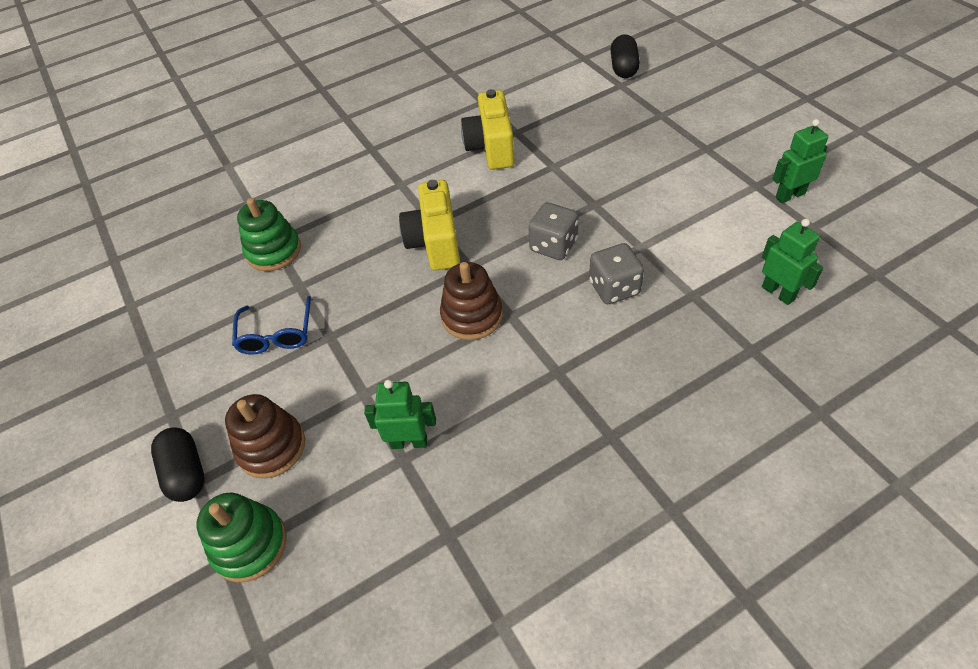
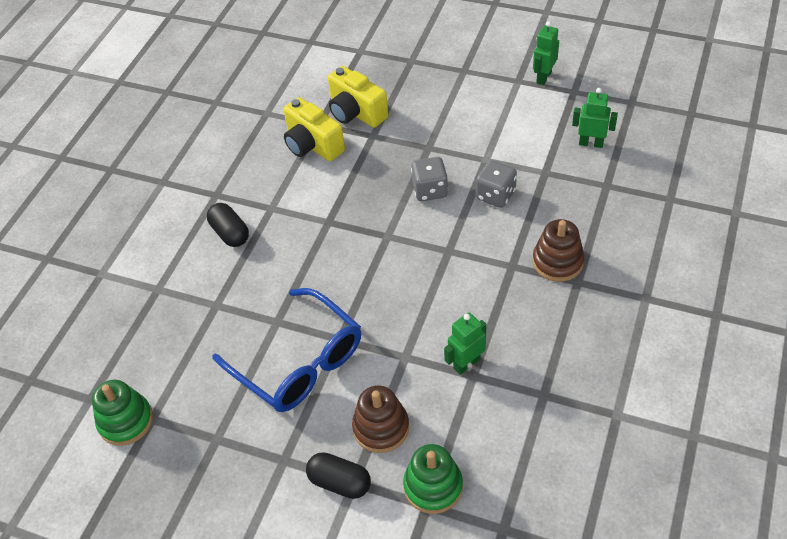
camera: 40 degrees left, 0 degrees up
blue glasses [232,296,311,355] -> blue glasses [212,288,361,412], size x1.88
green stacking toy [237,198,301,271] -> green stacking toy moved to [92,380,153,446]
yellow camera [399,180,460,271] -> yellow camera moved to [328,66,388,128]
brown stacking toy [440,262,503,340] -> brown stacking toy moved to [532,219,584,282]
black capsule [610,34,640,78] -> black capsule moved to [207,203,249,247]

